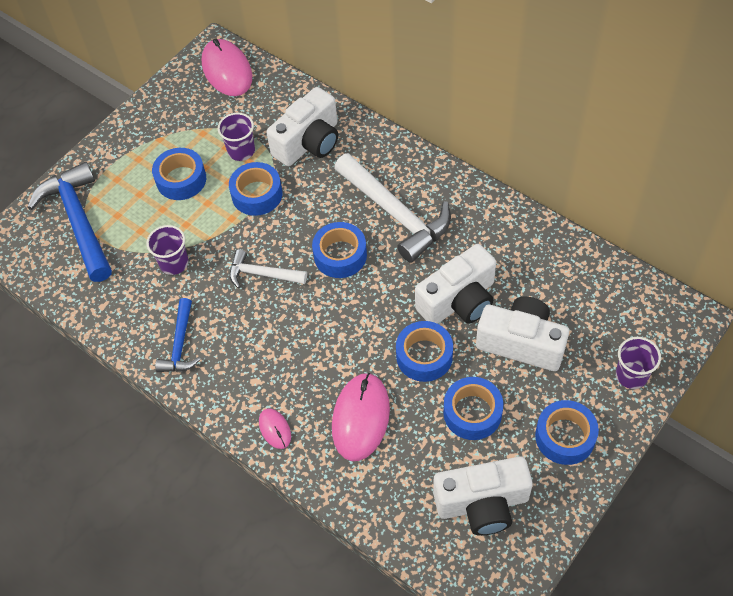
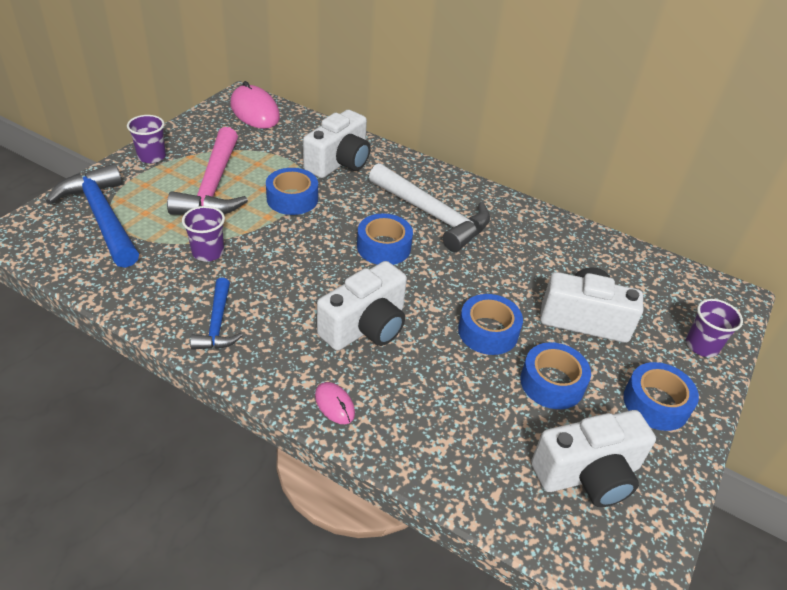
camera: 15 degrees left, 15 degrees down
blue tape [152,148,206,200] -> pink hammer [167,127,248,215]
purple cup [218,113,255,161] -> purple cup moved to [127,115,166,163]
white hammer [229,249,307,288] -> none
pink mouse [332,373,390,461] -> none
white camera [415,244,496,324] -> white camera moved to [317,261,407,351]

